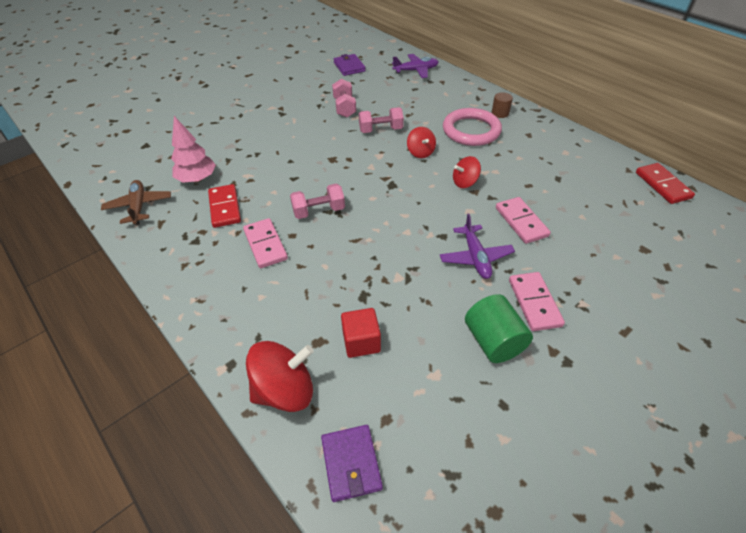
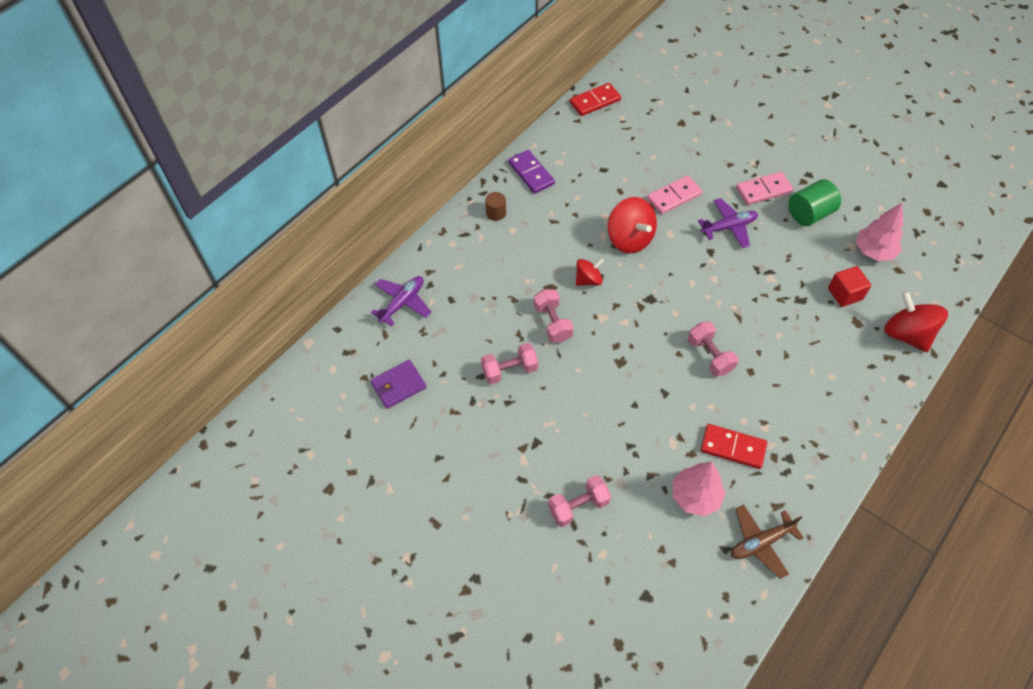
camera: 100 degrees left, 10 degrees up
red domino [208,184,241,228] -> red domino turned 45 degrees clockwise [701,424,767,469]
pink domino [243,218,288,268] -> none
purple wallet [321,425,383,502] -> none
purple plane [392,54,439,78] -> purple plane turned 60 degrees clockwise [371,276,432,327]
pink ring [443,108,502,146] -> none
red spinning top [453,156,481,188] -> red spinning top [608,197,657,254], size x1.69
none -> purple domino [508,150,555,194]
none -> pink dumbbell [548,475,611,527]
none -> pink tree [856,203,903,261]

